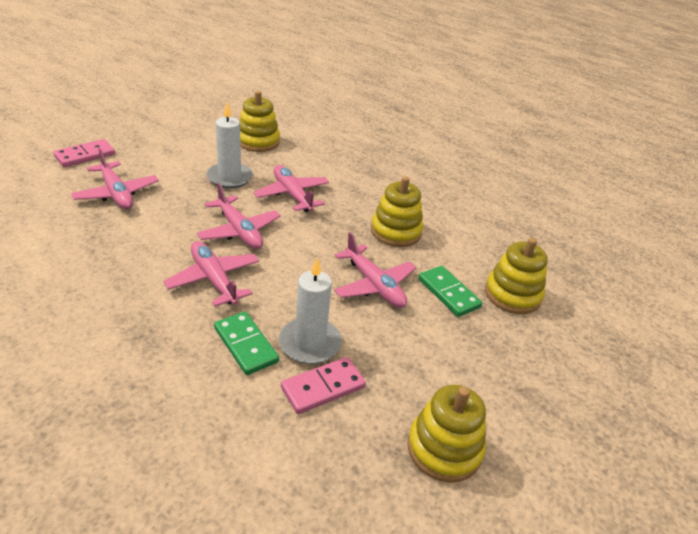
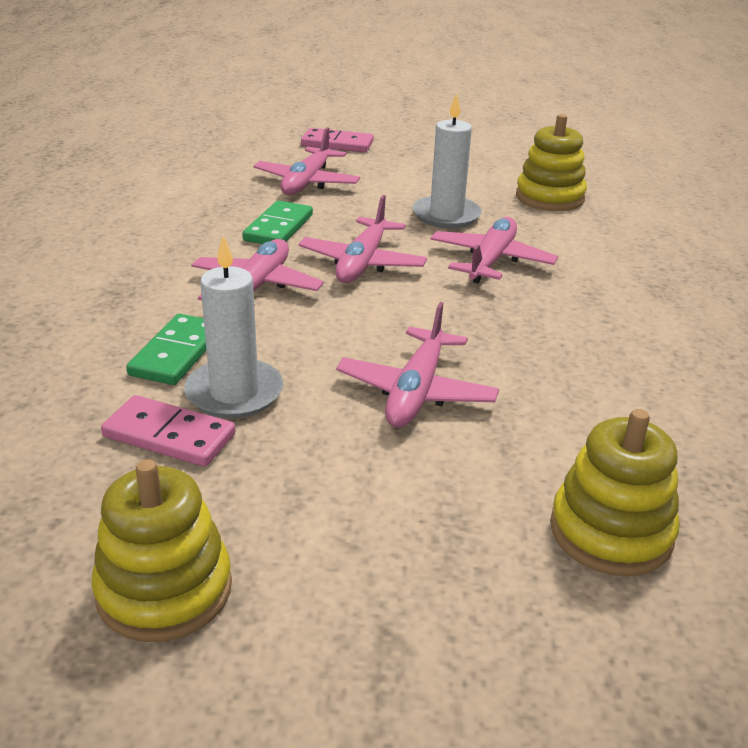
camera: 55 degrees right, 5 degrees down
yellow stacking toy [371,176,423,247] -> none
green domino [418,266,482,317] -> green domino moved to [242,201,313,244]

